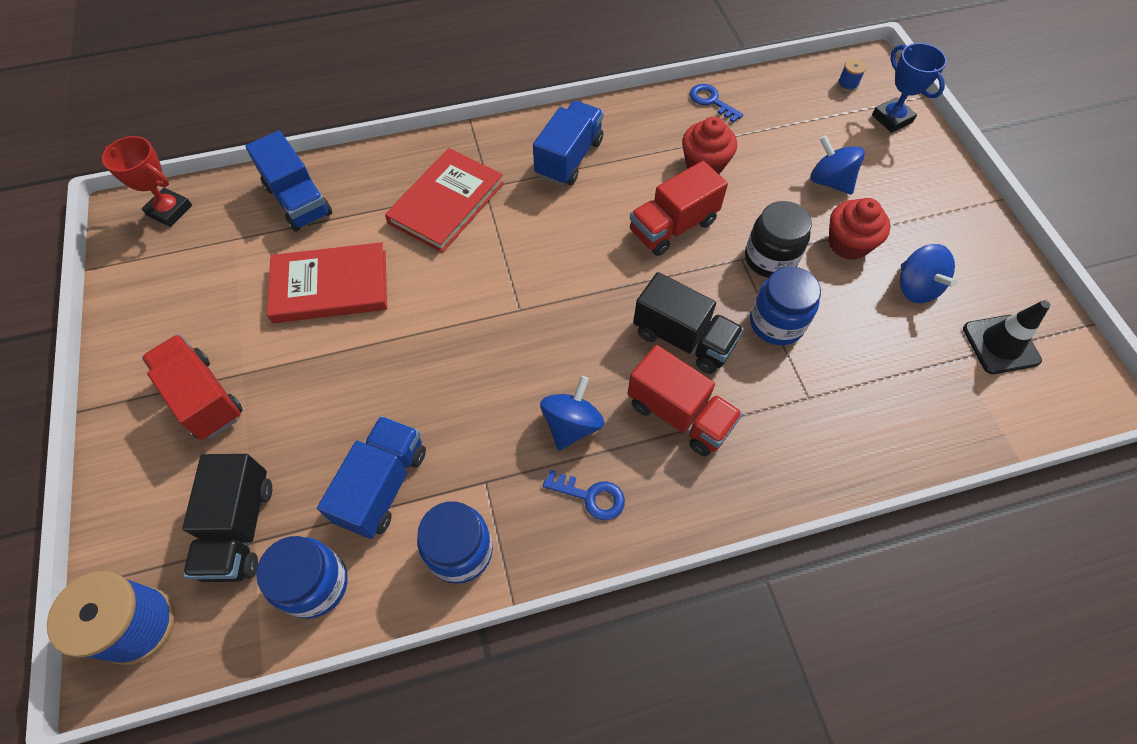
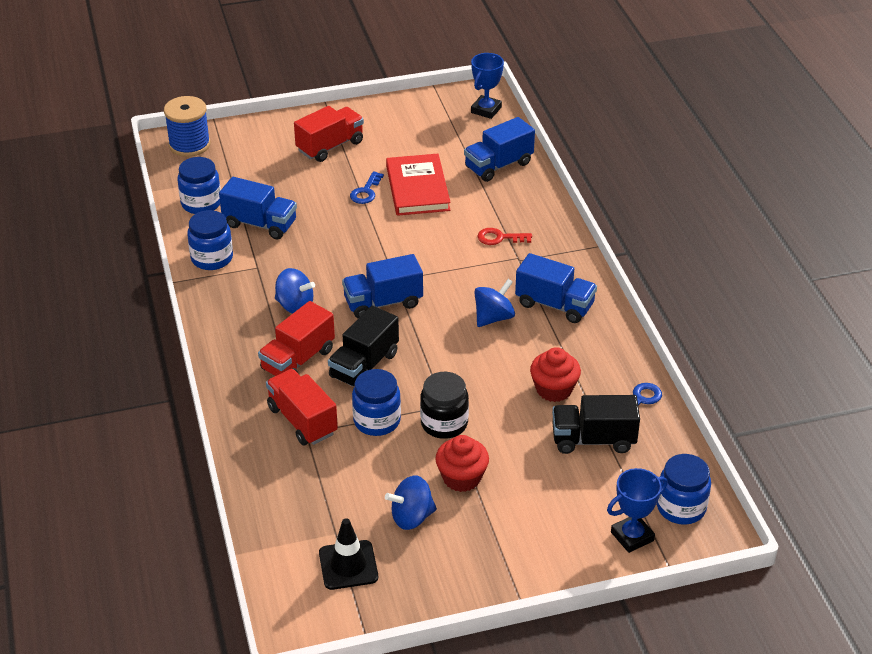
camera: 90 degrees right, 20 degrees down
red trophy [102,136,192,227] -> blue trophy [471,53,504,119]
black truck [182,454,272,582] -> black truck moved to [552,395,640,454]
red book [385,148,504,253] -> red key [477,228,532,245]
blue key [543,470,625,520] -> blue key moved to [350,171,384,204]
red truck [630,161,728,256] -> red truck moved to [266,369,338,446]
blue spinning top [810,135,865,195] -> blue spinning top moved to [474,279,515,327]
blue spool [838,59,866,92] -> blue jar [657,454,711,525]
none -> blue truck [342,254,423,318]

